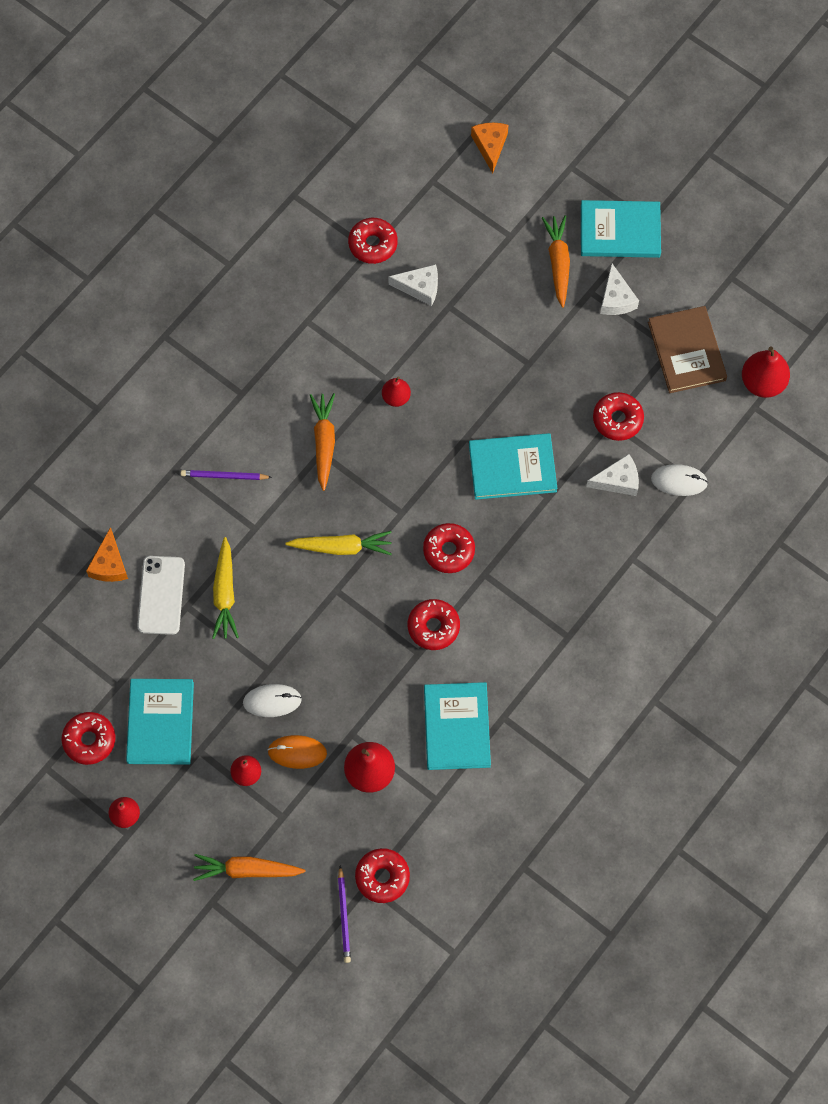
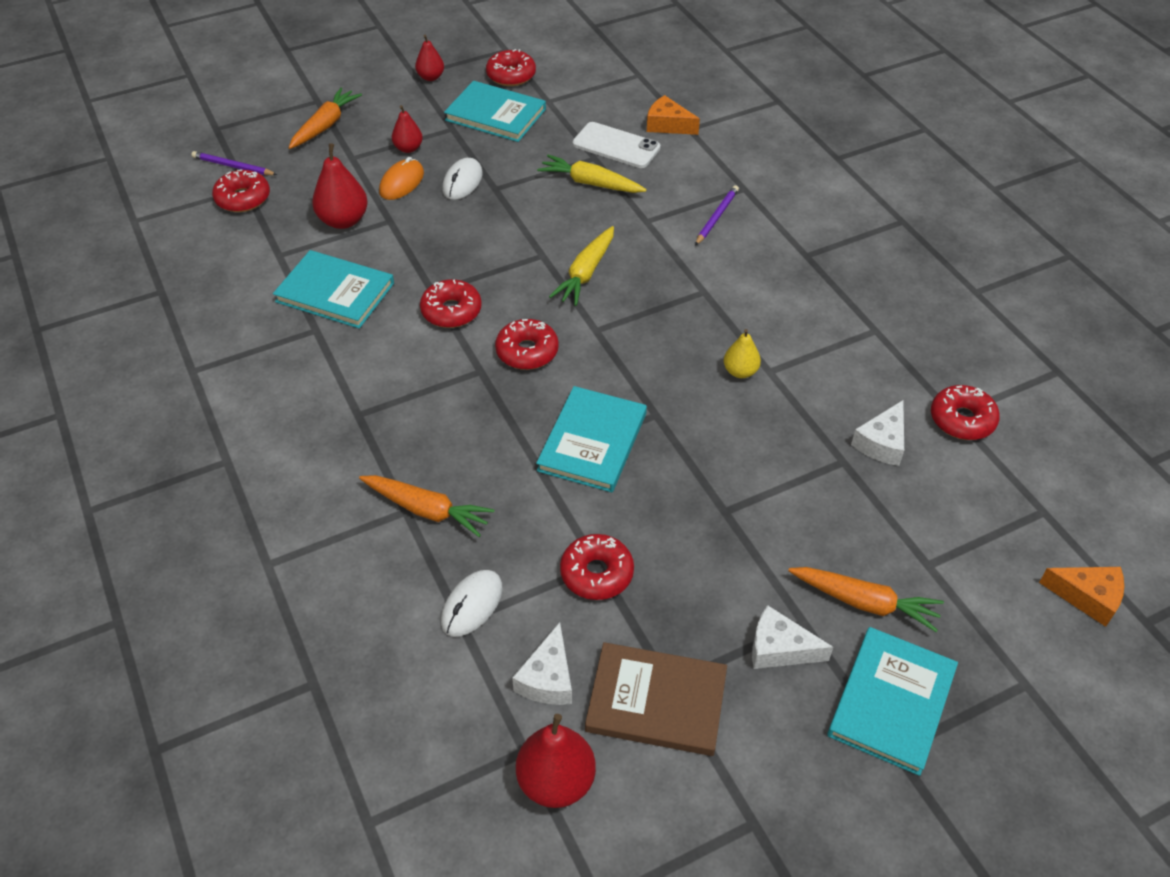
camera: 115 degrees right, 20 degrees down
orange carrot [310,393,335,491] -> orange carrot moved to [359,475,495,537]
red pear [382,376,411,407] -> yellow pear [724,329,761,378]
white cheese [586,454,639,496] -> white cheese moved to [512,622,572,705]

